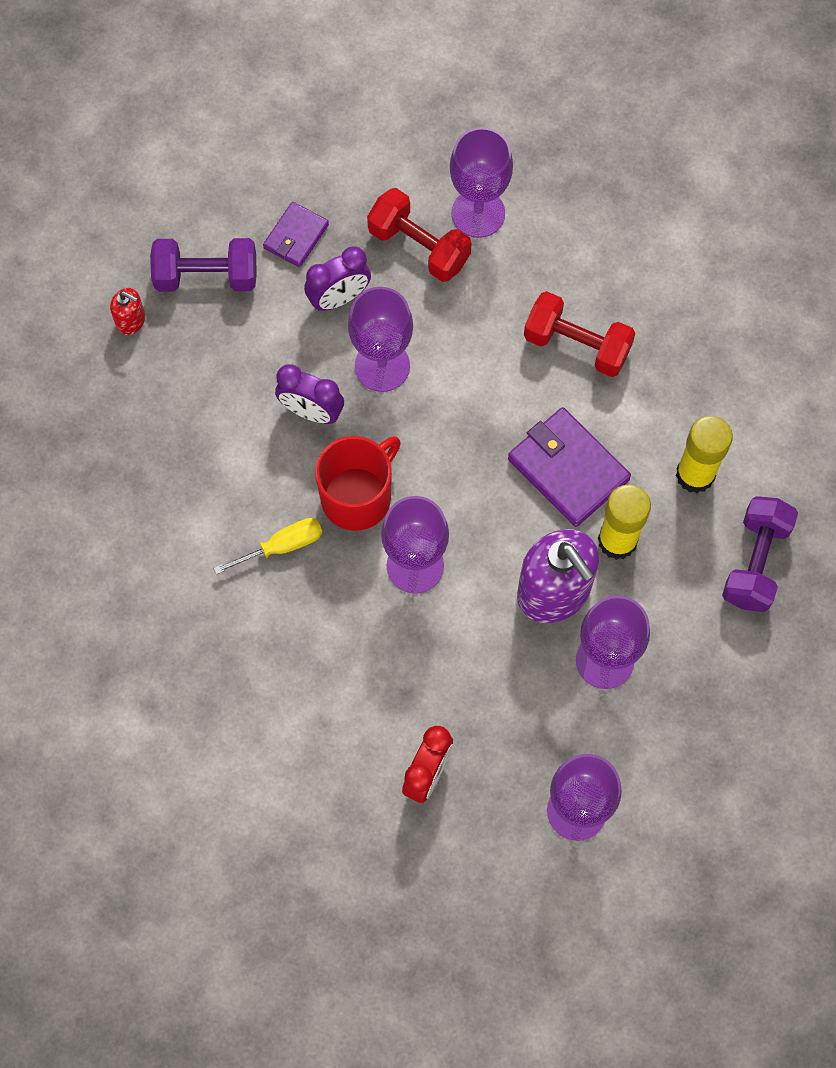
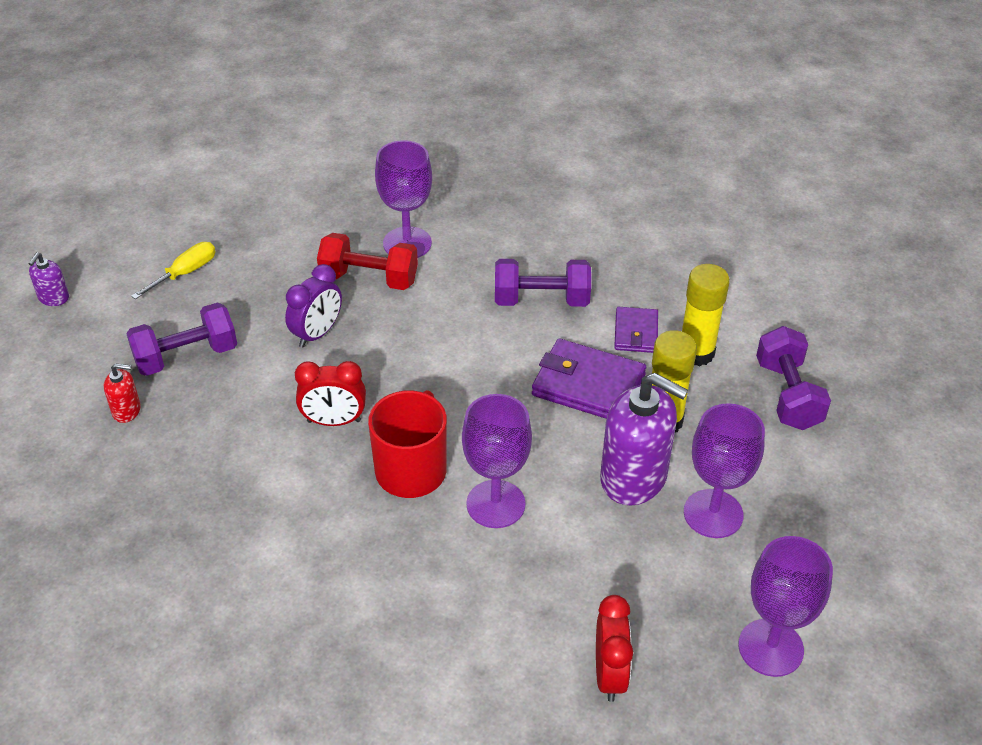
camera: 25 degrees left, 25 degrees down
yellow screwdriver [213,518,322,575] -> yellow screwdriver moved to [131,242,215,299]
purple wallet [263,202,329,267] -> purple wallet moved to [614,307,658,353]
purple clock [275,364,344,424] -> red clock [295,361,366,426]
purple goblet [348,287,413,392] -> none
red dumbbell [524,291,635,377] -> purple dumbbell [495,259,591,307]
none -> purple soap dispenser [29,253,69,306]

